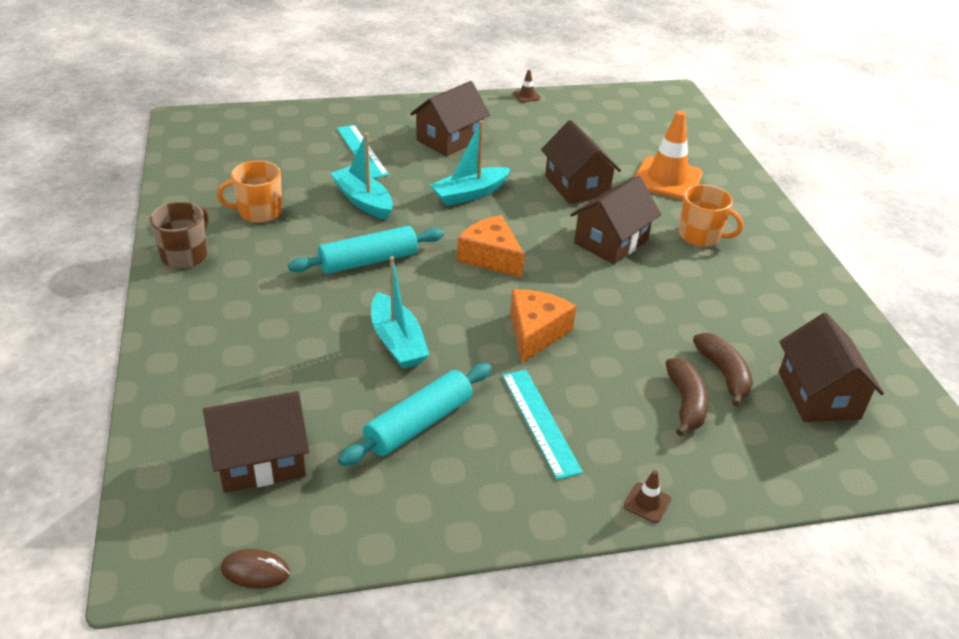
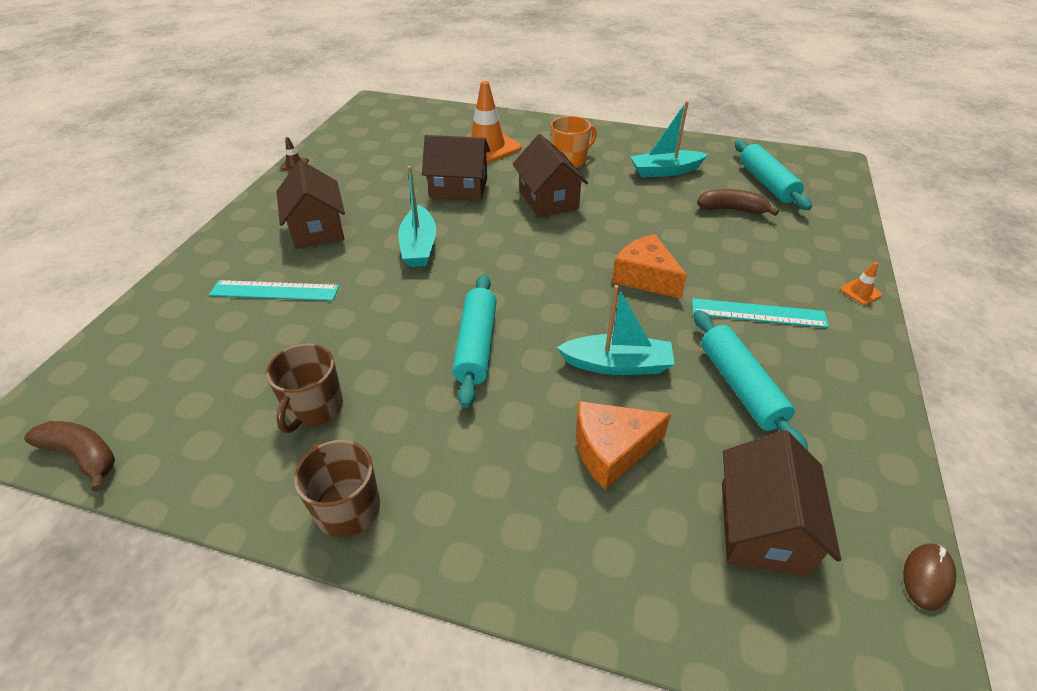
camera: 60 degrees left, 5 degrees up
orange mug [217,160,282,223] -> brown mug [266,343,343,433]
turquoise boat [330,133,393,220] -> turquoise boat moved to [631,101,708,178]
orange cheese [457,215,524,278] -> orange cheese moved to [576,401,671,490]
brown traffic cone [624,470,671,523] -> orange traffic cone [840,262,882,305]
brown banana [665,358,709,436] -> brown banana moved to [24,421,115,491]
brown house [779,313,884,422] -> turquoise rolling pin [735,140,812,210]

